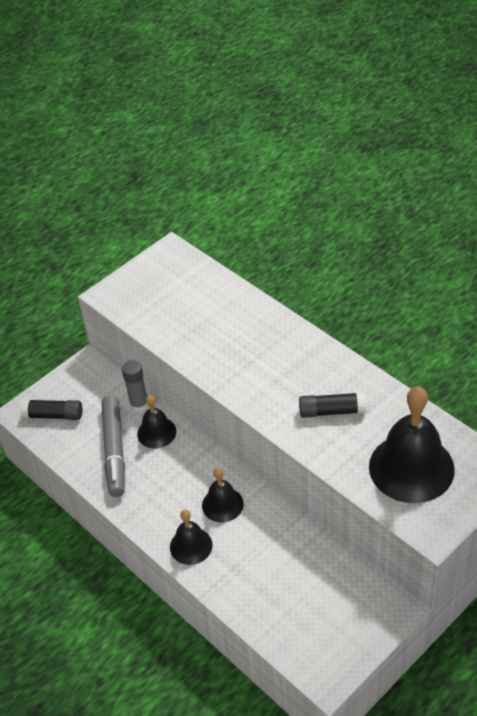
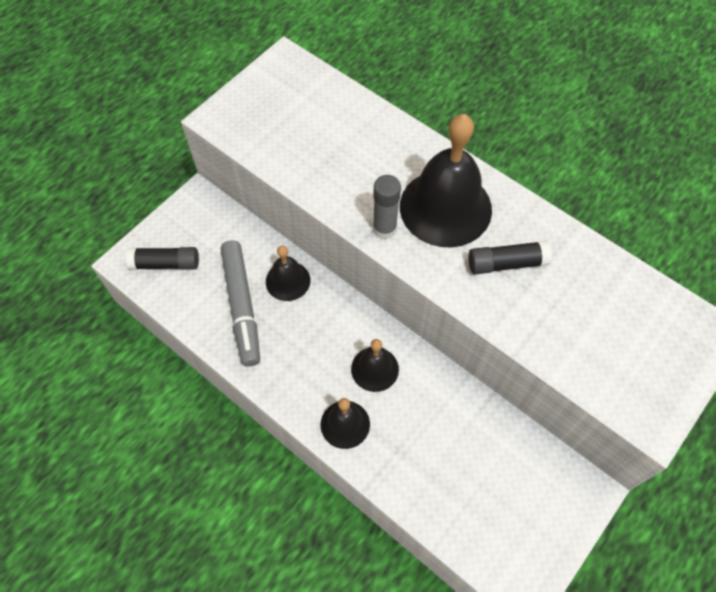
camera: 10 degrees left, 15 degrees up
grey glue stick [122,360,148,412] -> grey glue stick moved to [373,175,401,239]
black bell [369,386,455,503] -> black bell moved to [400,114,492,248]

